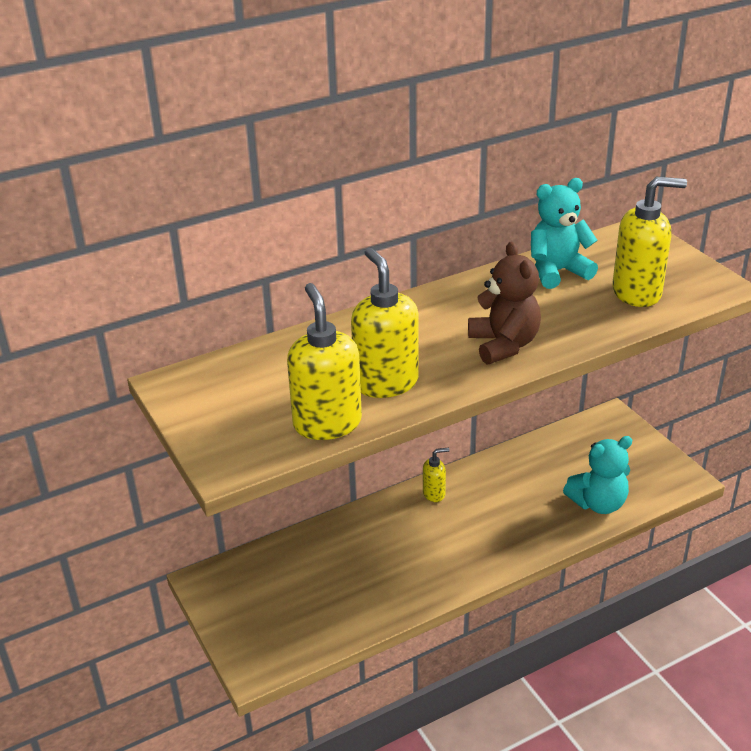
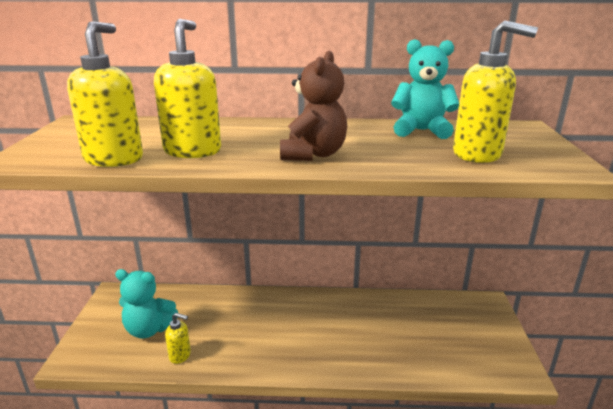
camera: 30 degrees right, 10 degrees down
yellow soap dispenser [423,448,450,502] -> yellow soap dispenser moved to [165,313,191,364]
turquoise teddy bear [563,436,632,514] -> turquoise teddy bear moved to [115,269,178,338]

